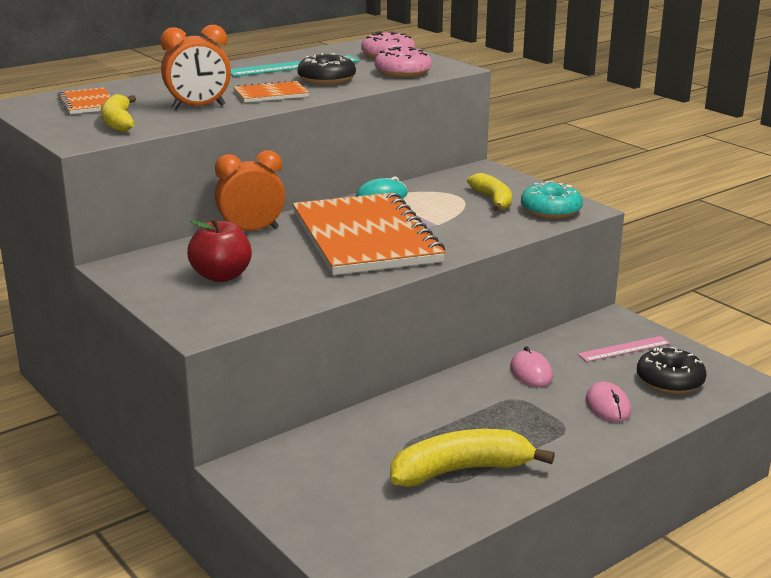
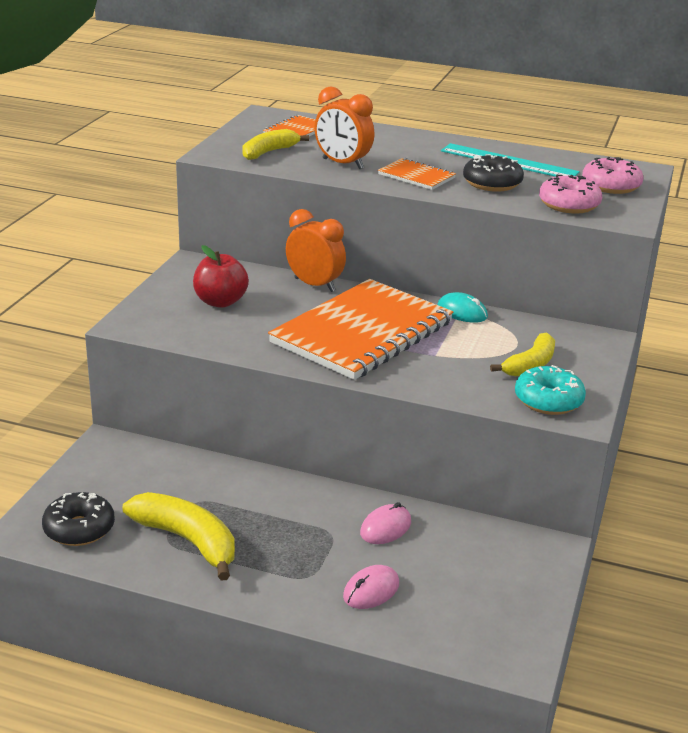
camera: 55 degrees right, 5 degrees up
pink ruler [578,336,670,362] -> none
black donut [637,347,707,394] -> black donut moved to [42,492,115,546]

